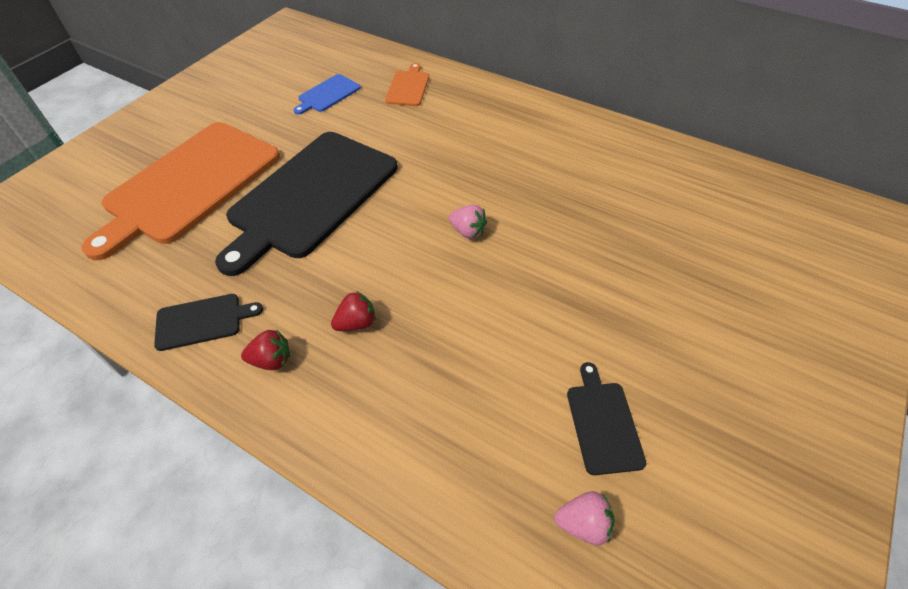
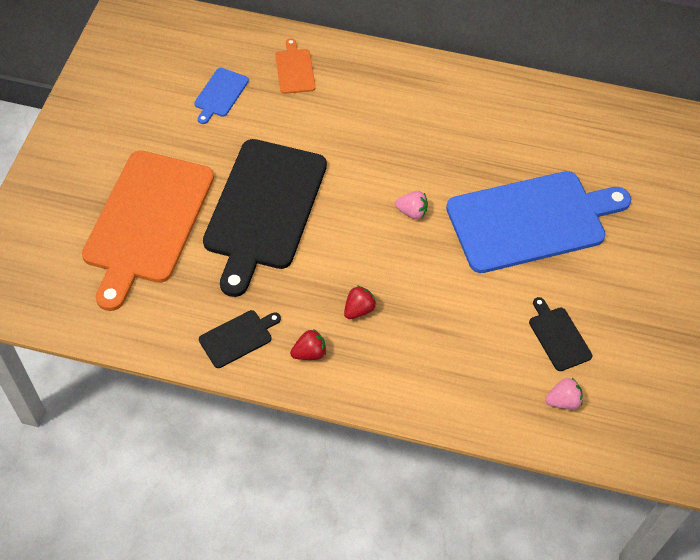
camera: 20 degrees left, 5 degrees up
none -> blue cutting board [446,171,631,273]

